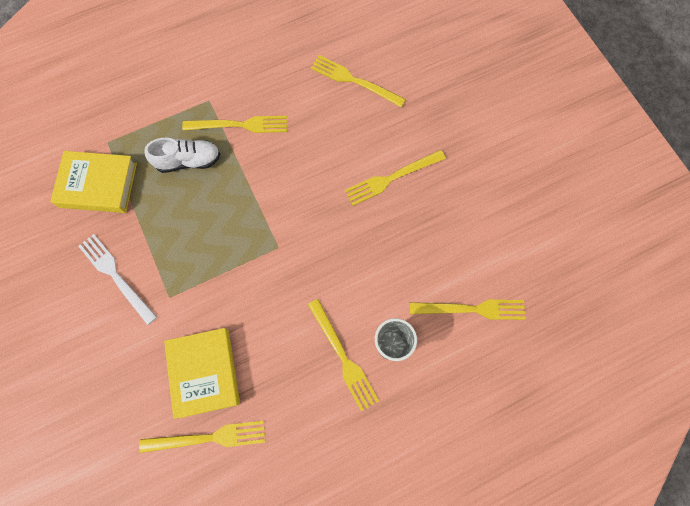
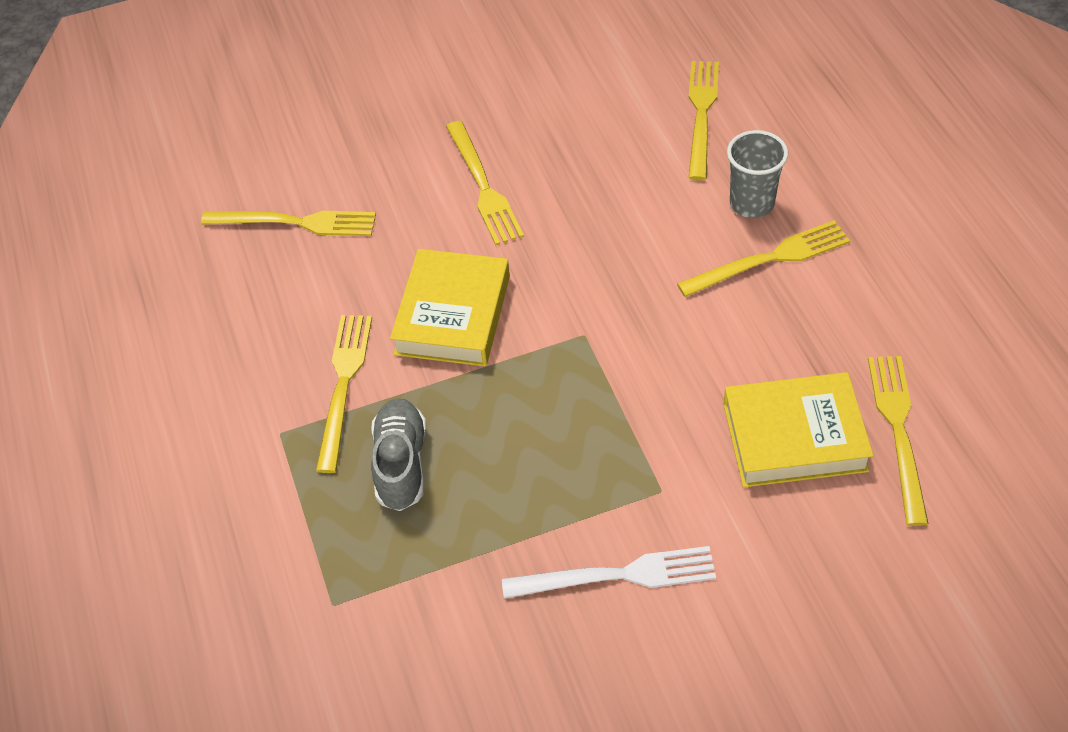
camera: 80 degrees left, 20 degrees down
yellow book [50,151,137,213] -> yellow book moved to [390,249,510,367]
white fork [78,234,157,325] -> white fork turned 150 degrees counterclockwise [502,546,716,599]
white shoe [144,138,220,173] -> grey shoe [371,398,426,511]
yellow fork [311,55,406,107] -> yellow fork turned 120 degrees counterclockwise [201,211,376,236]

